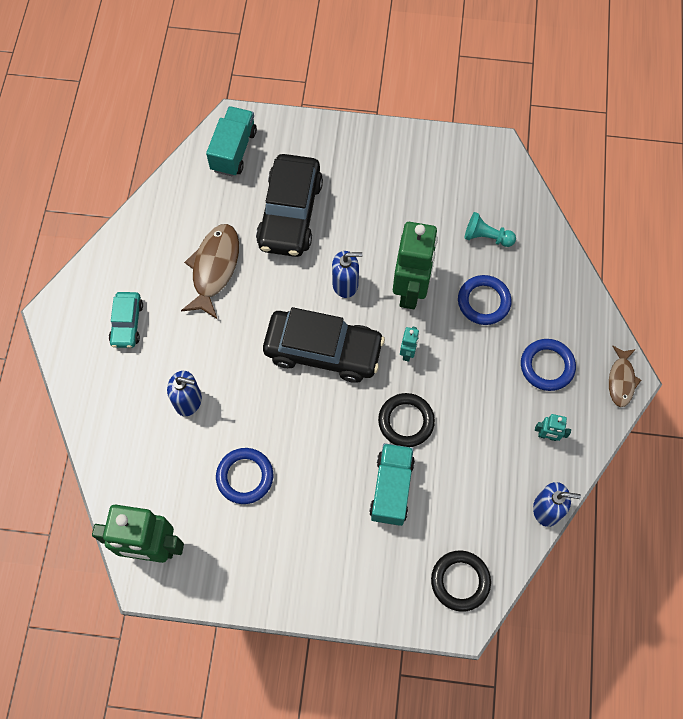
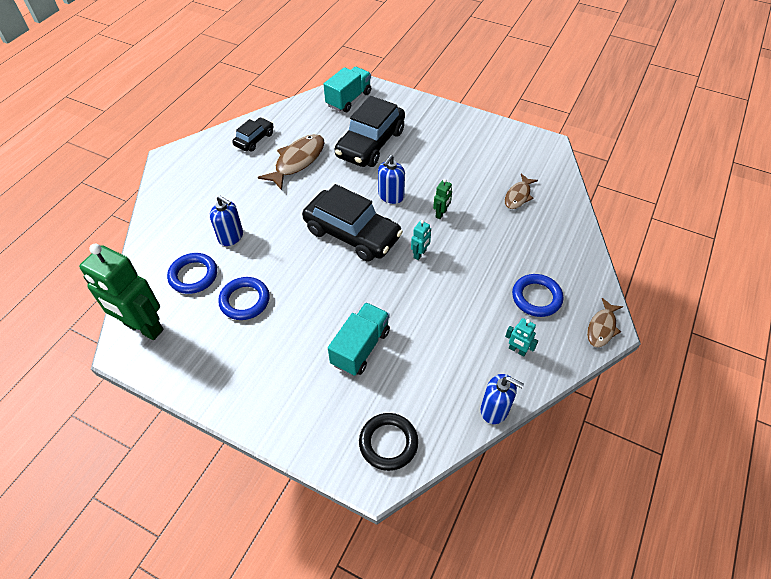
camera: 20 degrees right, 15 degrees down
turquoise car [109,292,143,348] -> none
blue soap dispenser [332,251,362,298] -> blue soap dispenser turned 105 degrees clockwise [378,155,405,204]
black ring [378,393,435,447] -> none
green robot [393,222,438,309] -> green robot [433,179,452,219], size x0.43
blue ring [458,275,512,325] -> blue ring moved to [167,253,217,294]
turquoise pawn [465,212,516,247] -> brown fish [505,174,538,209]
none -> black car [232,118,274,152]

